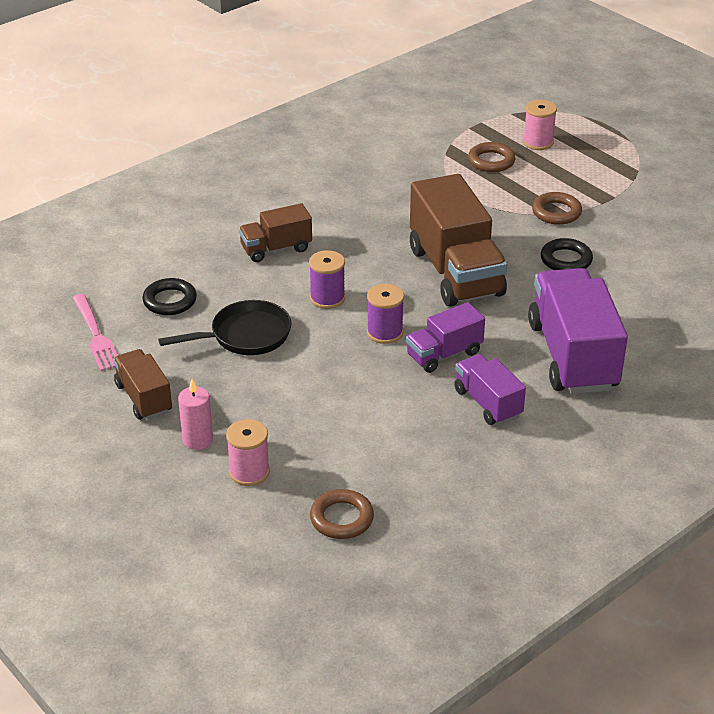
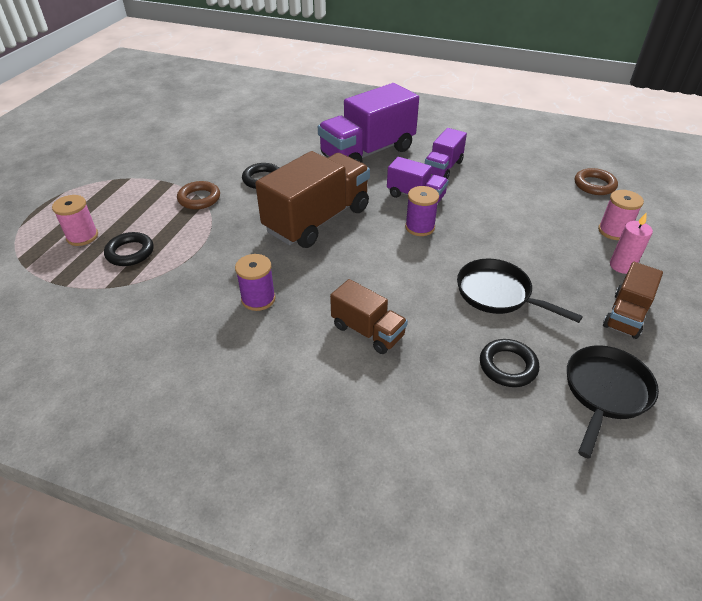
camera: 120 degrees left, 5 degrees up
pink fork [73,294,118,371] -> black pan [567,345,659,459]
purple spool [309,250,345,309] -> purple spool moved to [235,254,276,311]
brown ring [468,142,516,172] -> black ring [104,232,154,266]

